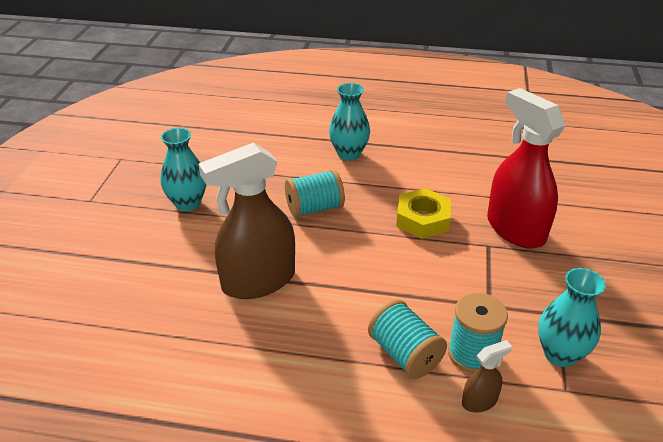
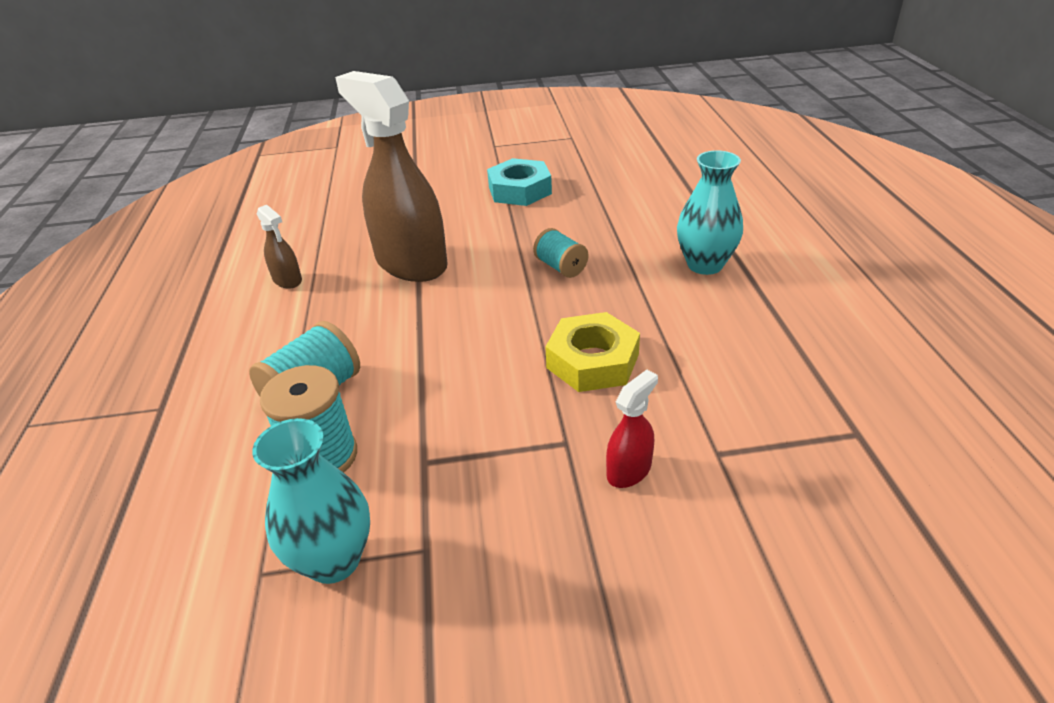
camera: 75 degrees right, 0 degrees up
turquoise vase [160,128,206,211] -> turquoise nut [487,158,552,206]
turquoise spool [285,169,345,218] -> turquoise spool [533,228,588,278], size x0.66
brown spray bottle [462,340,512,413] -> brown spray bottle moved to [257,205,302,289]
red spray bottle [487,88,566,248] -> red spray bottle [606,370,658,488], size x0.43

